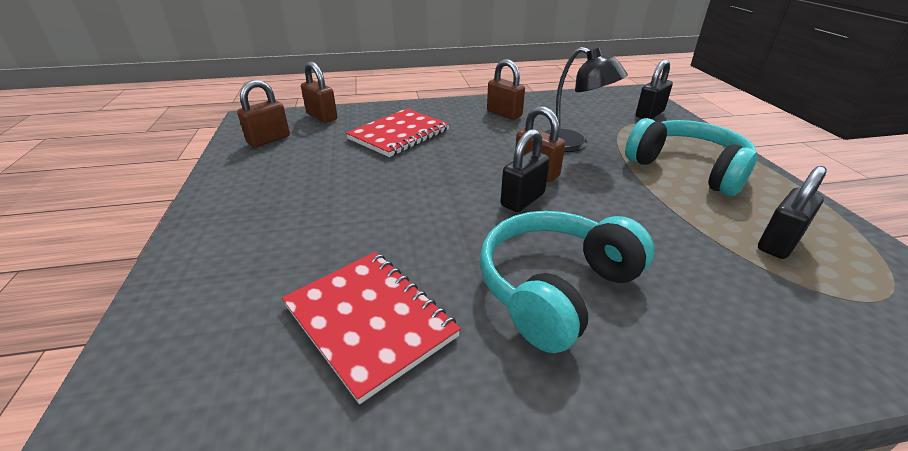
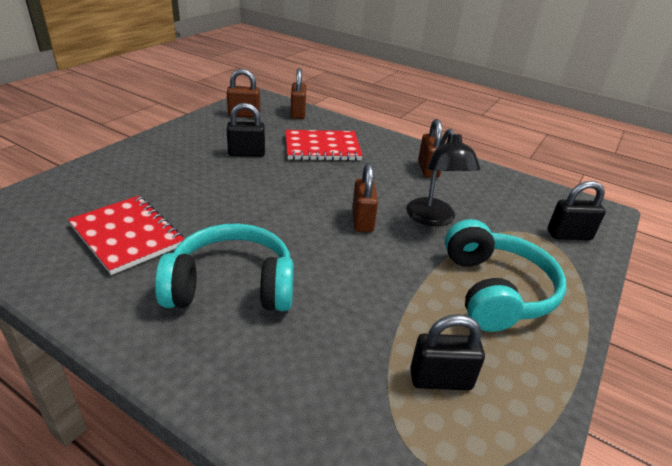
camera: 40 degrees right, 0 degrees up
red notebook [282,252,461,404] -> red notebook turned 45 degrees counterclockwise [68,196,184,275]
black padlock [501,129,550,212] -> black padlock moved to [226,103,265,157]

